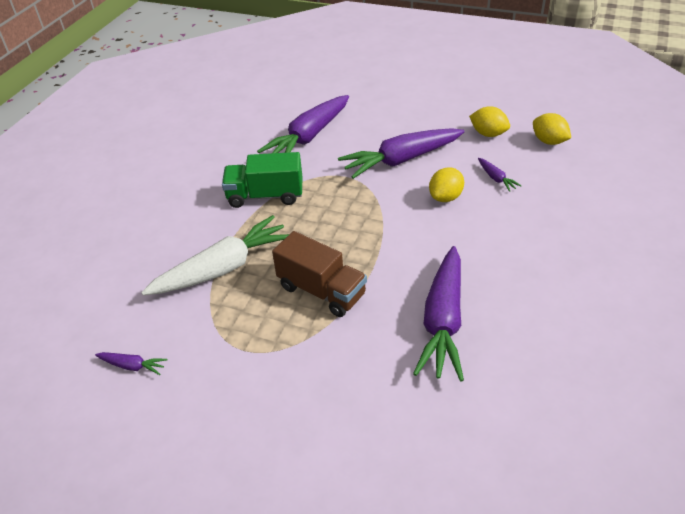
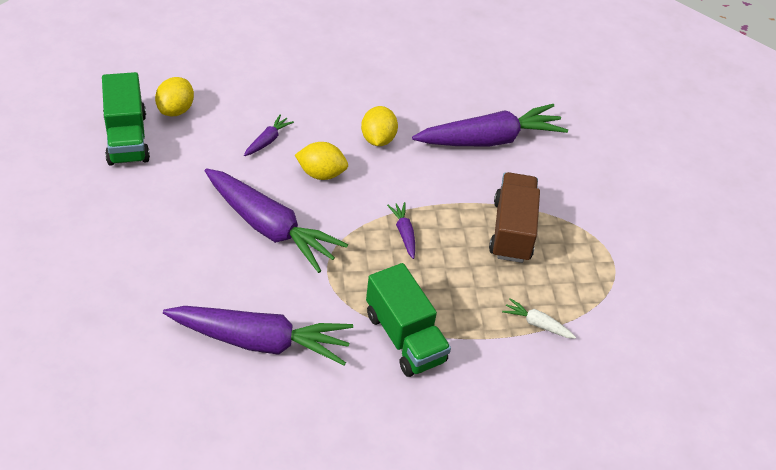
camera: 125 degrees left, 5 degrees up
purple carrot [95,352,168,375] -> purple carrot moved to [387,202,415,259]
white carrot [141,215,289,295] -> white carrot [502,298,576,339], size x0.42
yellow lemon [469,106,510,137] -> yellow lemon moved to [361,106,398,146]
none -> green truck [102,72,150,166]

